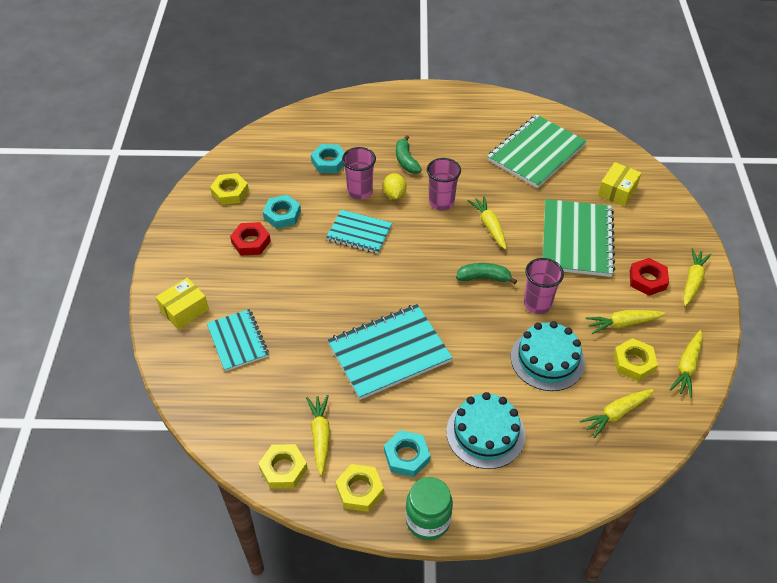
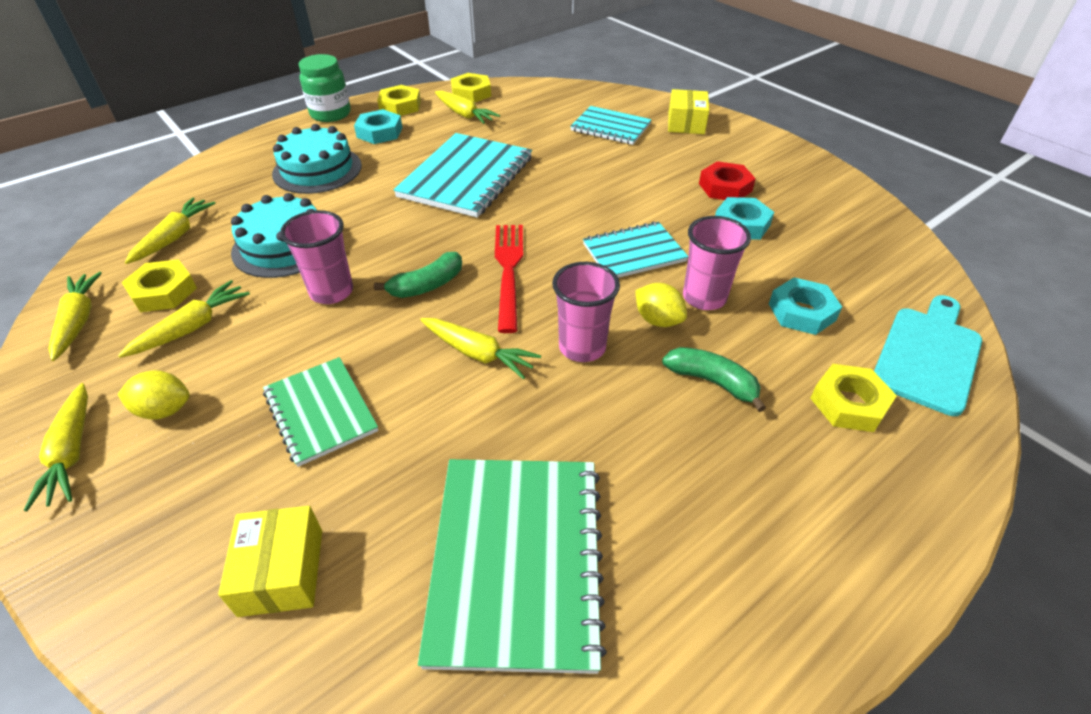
camera: 140 degrees right, 5 degrees down
yellow nut [210,173,249,205] -> yellow nut moved to [810,364,897,432]
green notebook [543,199,615,277] -> green notebook [263,357,378,467], size x0.61
red nut [630,258,669,296] -> yellow lemon [118,370,189,420]
none -> red fork [495,225,523,333]
none -> turquoise cutting board [874,295,982,416]

